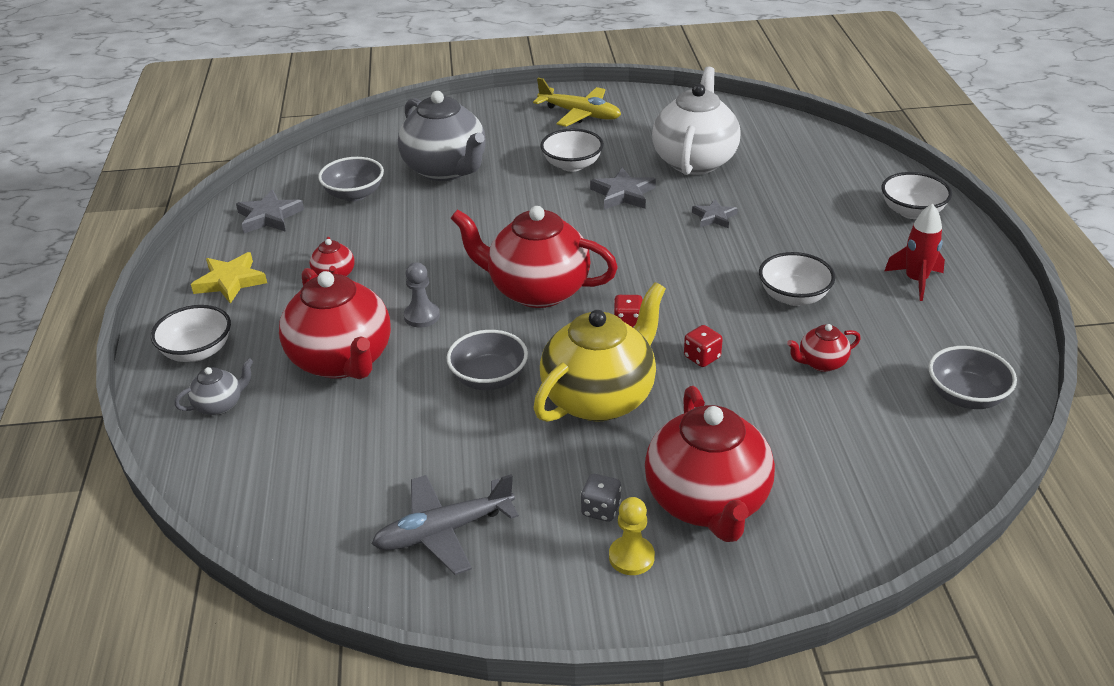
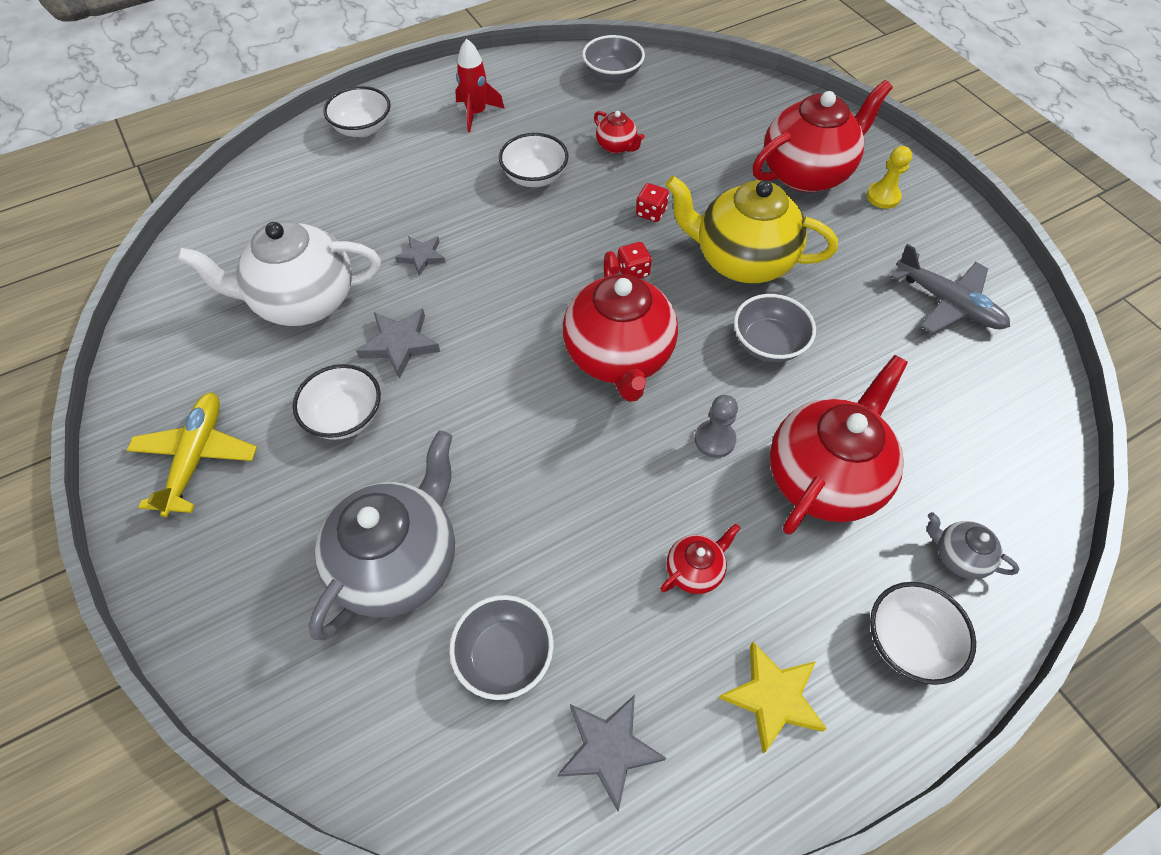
camera: 115 degrees left, 20 degrees up
grey dice [581,474,621,522] -> none

